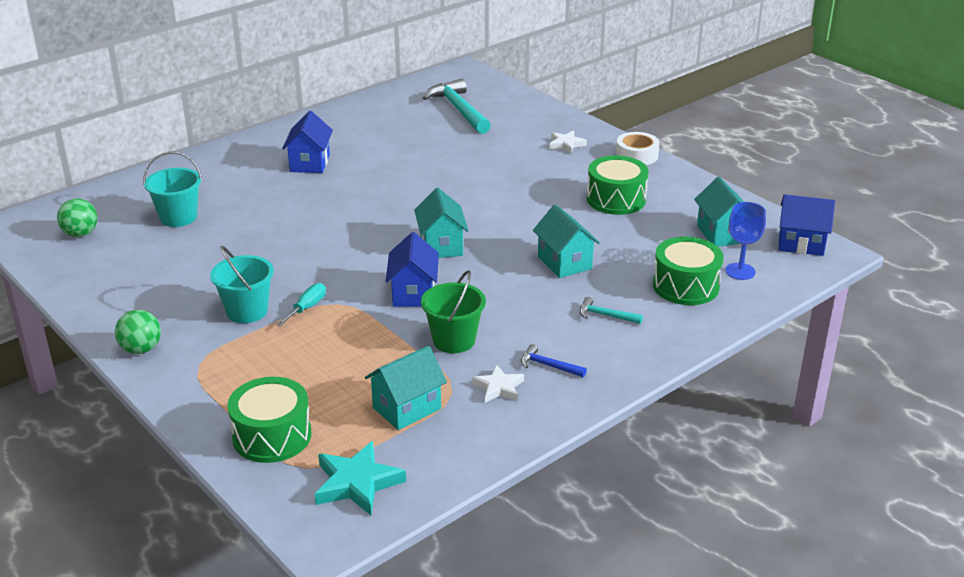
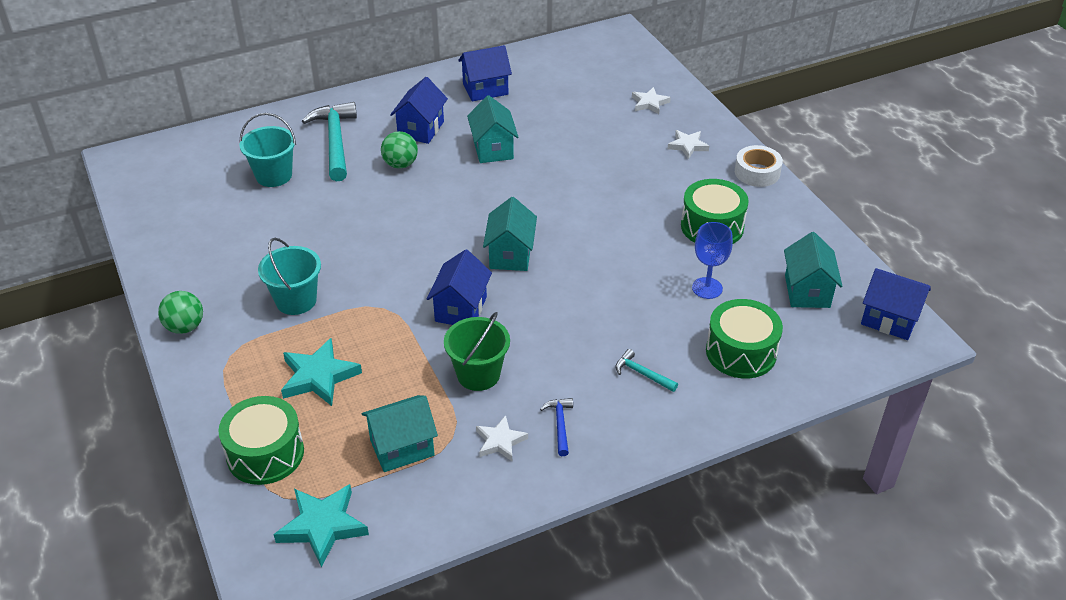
camera: 15 degrees right, 10 degrees up
green ball [57,198,98,237] -> green ball moved to [381,131,418,169]
turquoise screwdriver [276,283,326,326] -> none
turquoise hammer [423,78,491,134] -> turquoise hammer moved to [302,102,357,181]
blue hammer [521,344,587,377] -> blue hammer turned 45 degrees clockwise [540,398,573,456]
turquoise house [533,204,600,278] -> turquoise house moved to [467,95,518,163]
blue goblet [725,202,766,280] -> blue goblet moved to [692,222,733,299]
none -> turquoise star [281,338,362,406]
none -> blue house [458,45,512,101]
none -> white star [632,87,671,114]

